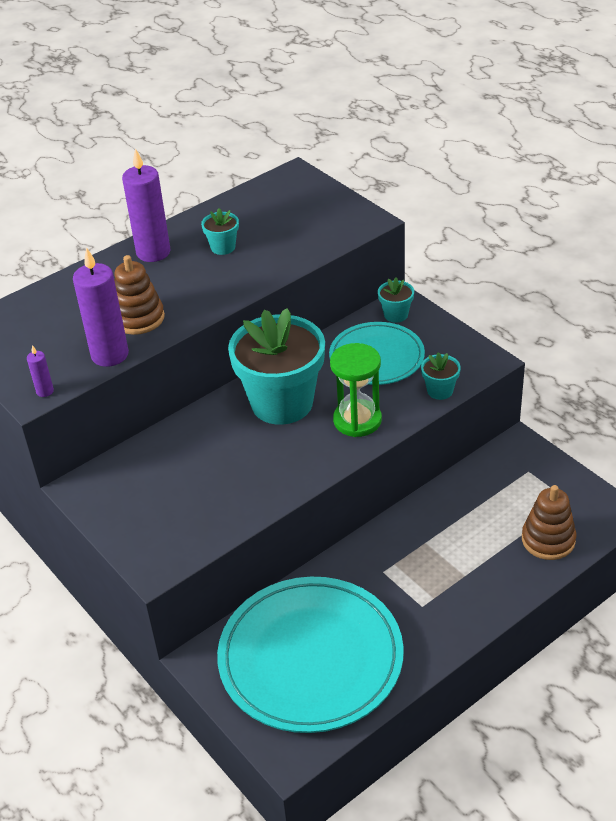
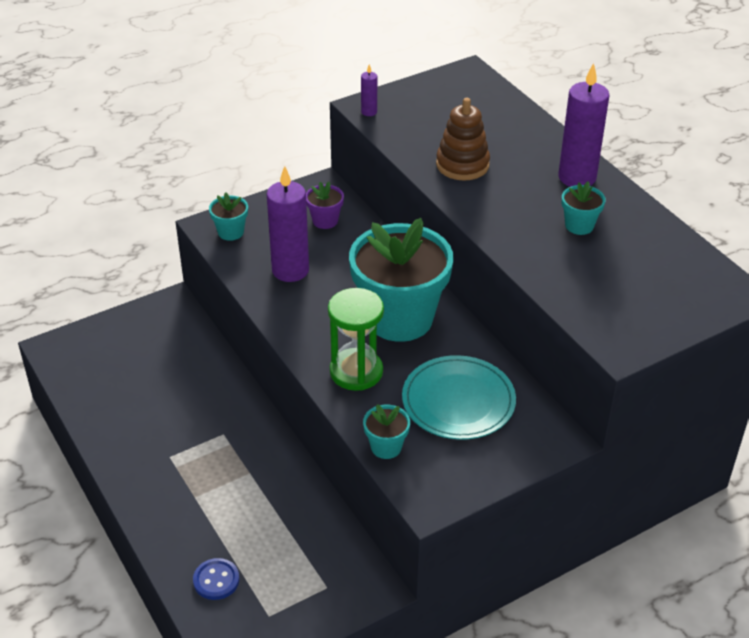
camera: 95 degrees right, 0 degrees up
purple candle [73,247,129,367] -> purple candle moved to [267,166,309,282]
turquoise plate [217,577,404,733] -> none
turquoise flower pot [378,277,414,323] -> turquoise flower pot moved to [209,193,248,241]
brown stacking toy [522,485,576,560] -> blue button [193,558,239,600]
none -> purple flower pot [306,182,344,229]

